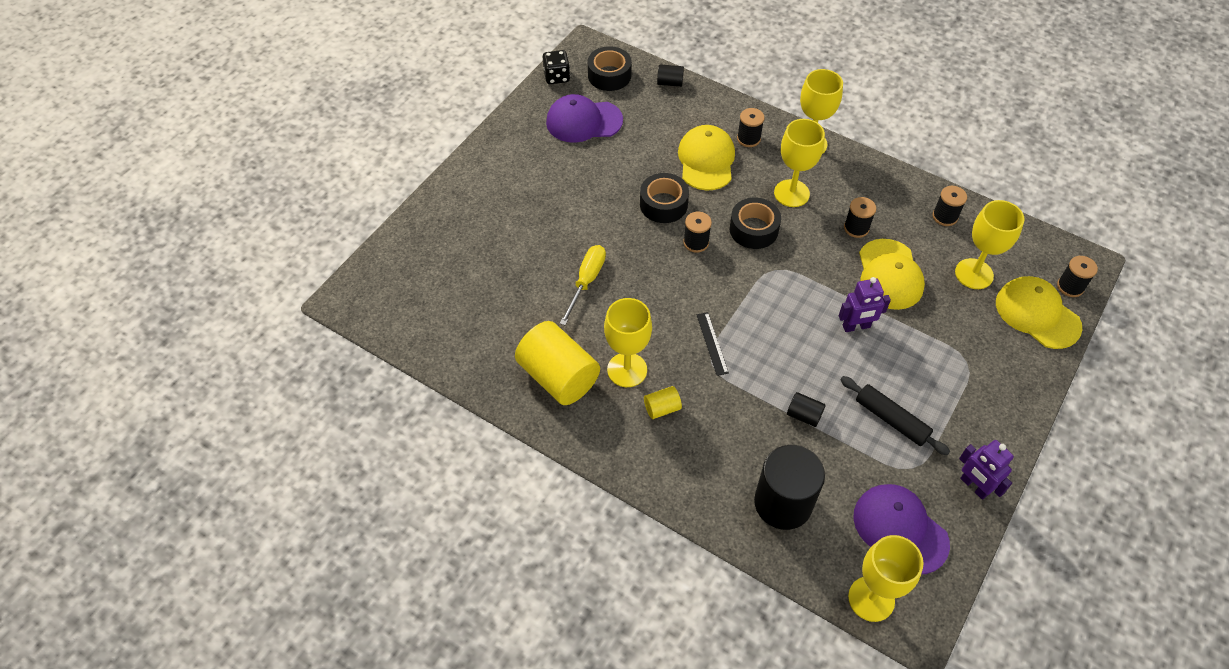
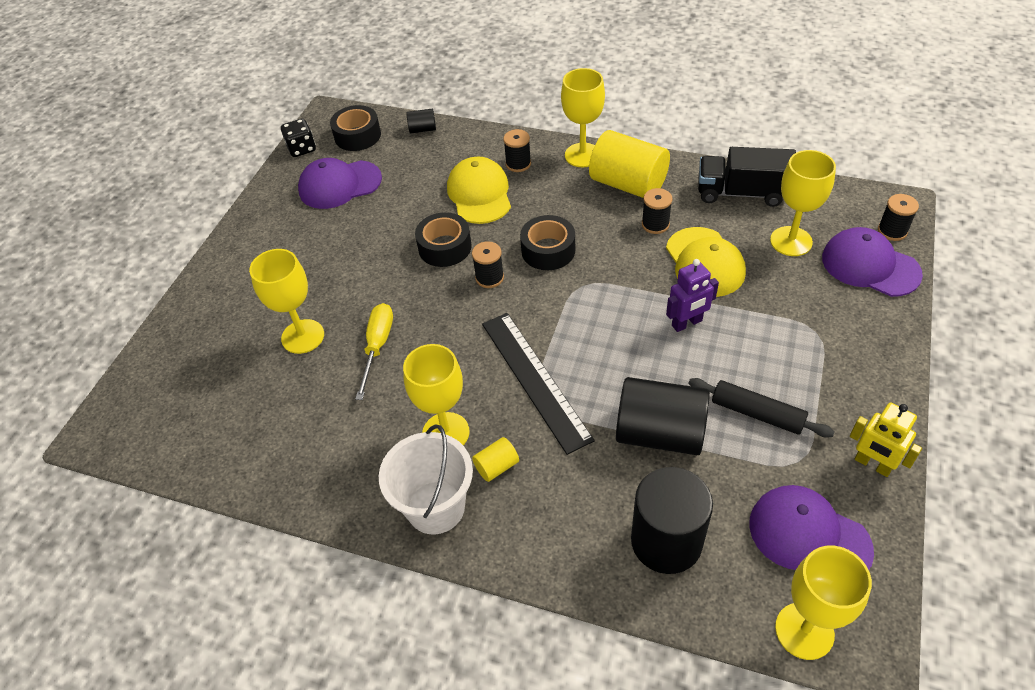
camera: 10 degrees left, 5 degrees down
yellow cylinder [515,321,600,405] -> yellow cylinder moved to [589,130,670,198]
black ruler [696,312,729,376] -> black ruler [482,313,595,455], size x2.12
yellow goblet [774,119,825,207] -> yellow goblet moved to [249,249,324,354]
black cylinder [787,392,826,427] -> black cylinder [616,377,710,455], size x2.22
black spool [933,186,967,226] -> black truck [698,147,796,207]
purple robot [959,440,1014,500] -> yellow robot [850,402,922,477]
yellow cap [996,276,1082,349] -> purple cap [822,227,923,297]
none -> white bucket [379,424,473,534]

